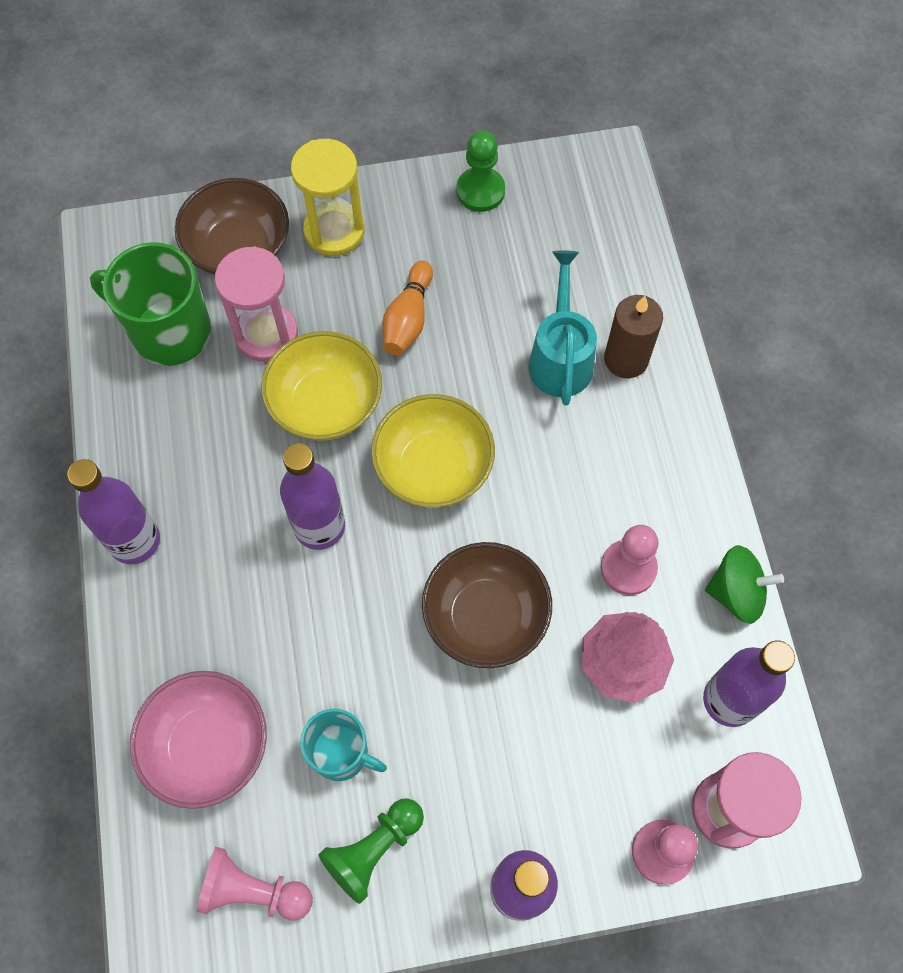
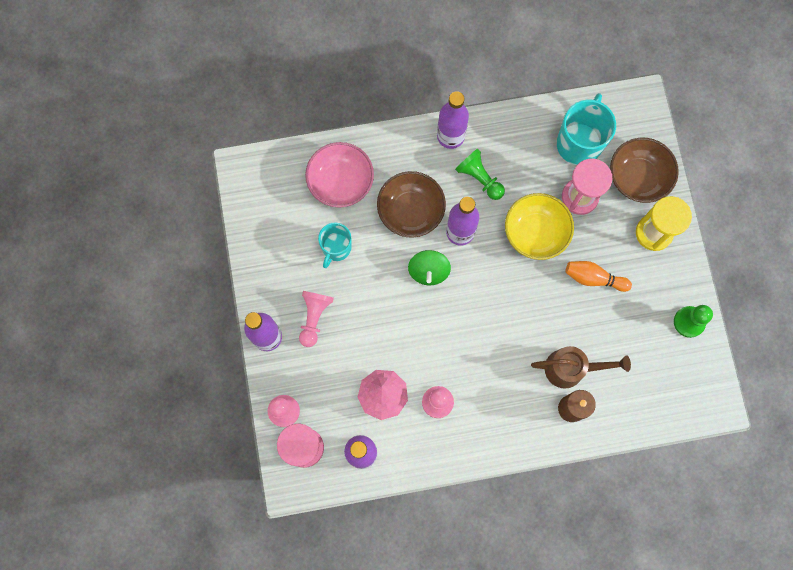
camera: 90 degrees right, 10 degrees up
green mug [90,242,211,366] -> turquoise mug [557,93,616,165]
pink pawn [196,847,313,921] -> pink pawn moved to [299,291,334,347]
green pawn [318,798,424,904] -> green pawn moved to [455,149,505,200]
yellow bowl [371,394,495,508] -> none
brown bowl [422,542,552,668] -> brown bowl moved to [377,171,446,238]
turquoise watering can [528,250,597,405] -> brown watering can [531,346,631,389]
green spinning top [705,545,784,624] -> green spinning top moved to [408,250,451,285]

